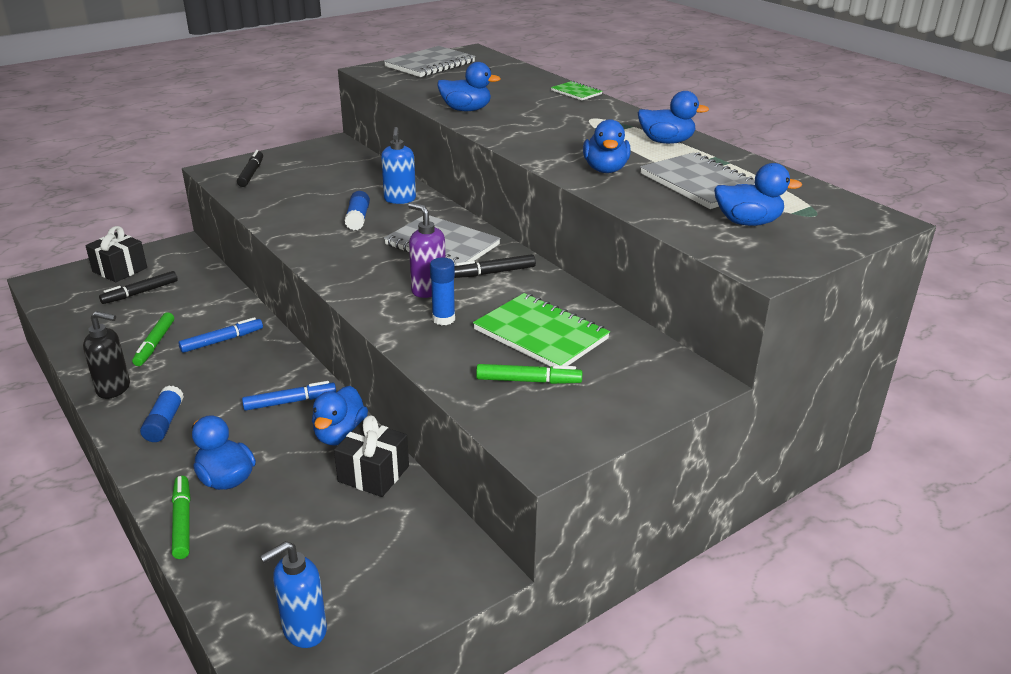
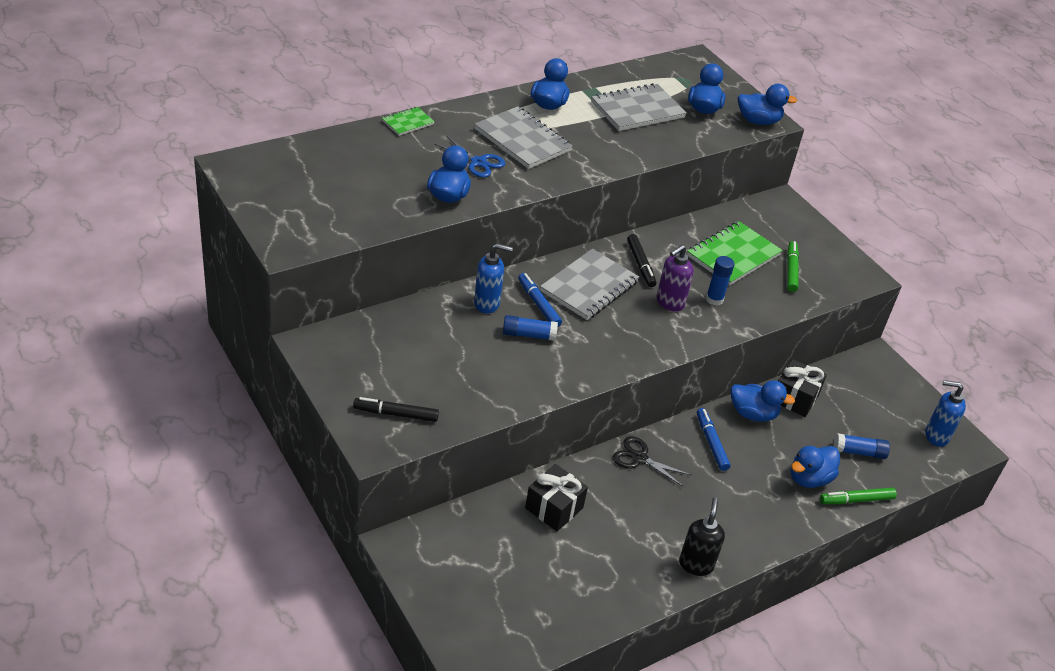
camera: 90 degrees left, 10 degrees up
black gift [85,226,147,282] -> black gift moved to [525,464,588,531]
black marker [99,271,178,304] -> none
green marker [132,312,174,366] -> none
blue glue stick [140,385,184,442] -> blue glue stick moved to [834,433,890,459]
blue marker [178,317,263,353] -> blue marker moved to [518,273,562,327]
blue soap dispenser [260,541,327,648] -> blue soap dispenser turned 135 degrees clockwise [925,380,966,447]
grey notebook [384,46,475,77] -> grey notebook moved to [474,106,573,169]
blue duck [583,119,631,173] -> blue duck moved to [738,84,797,125]
none -> blue scissors [435,136,505,178]
none -> black scissors [613,436,691,487]

